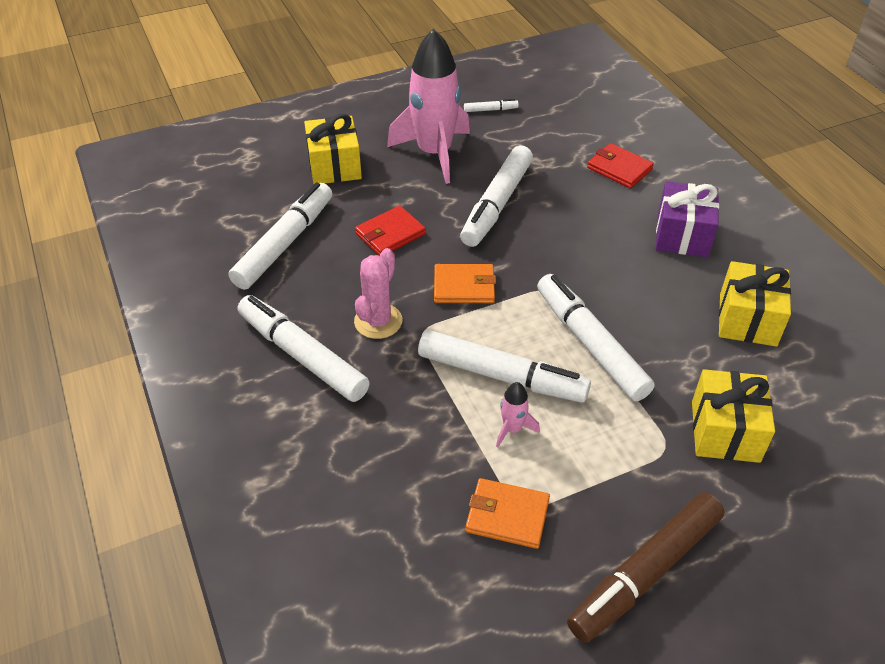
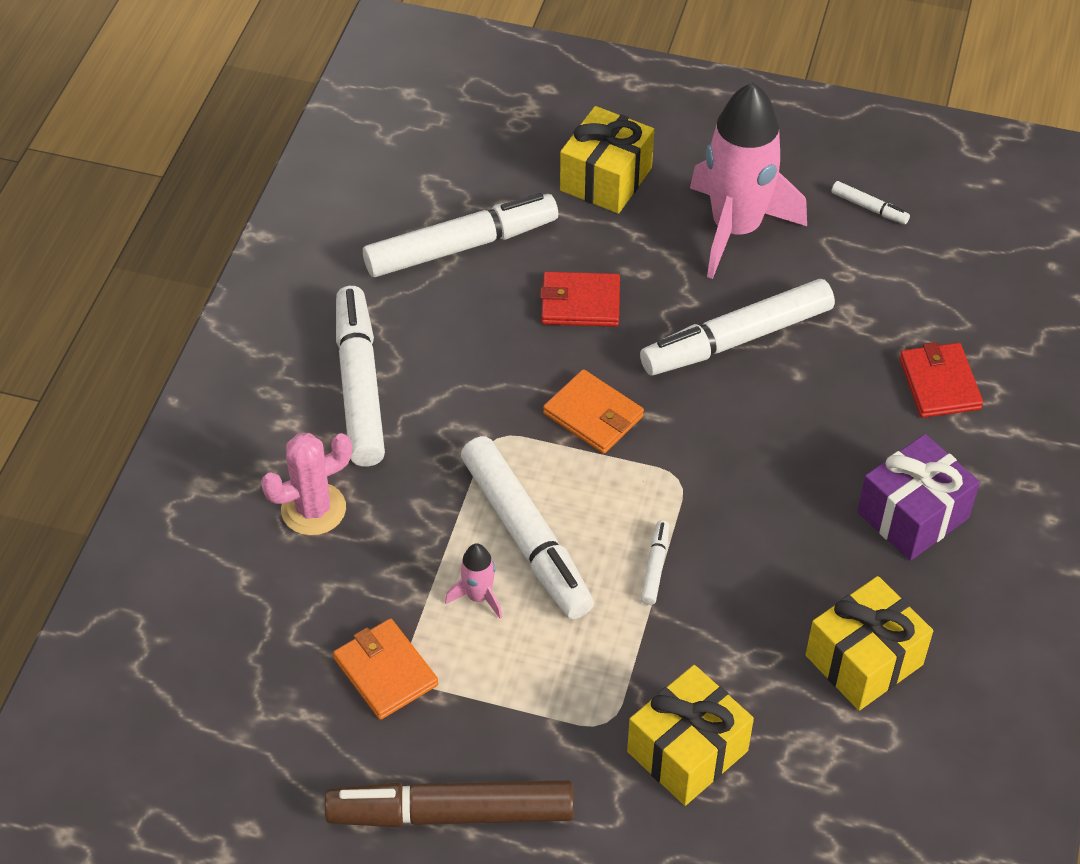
camera: 40 degrees right, 5 degrees up
pink cactus [354,248,402,339] -> pink cactus moved to [261,433,352,536]
white marker [537,274,655,401] -> white marker [641,520,669,605], size x0.42

